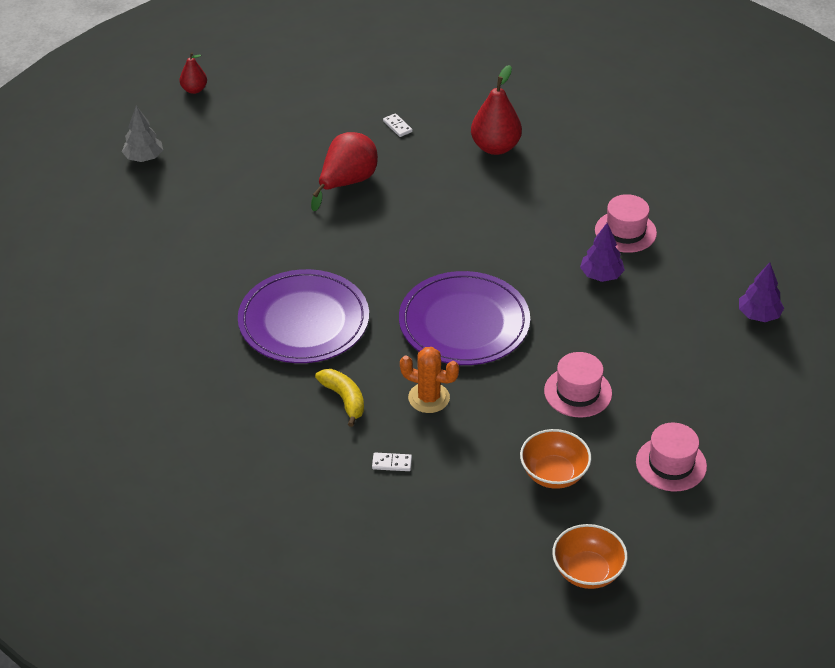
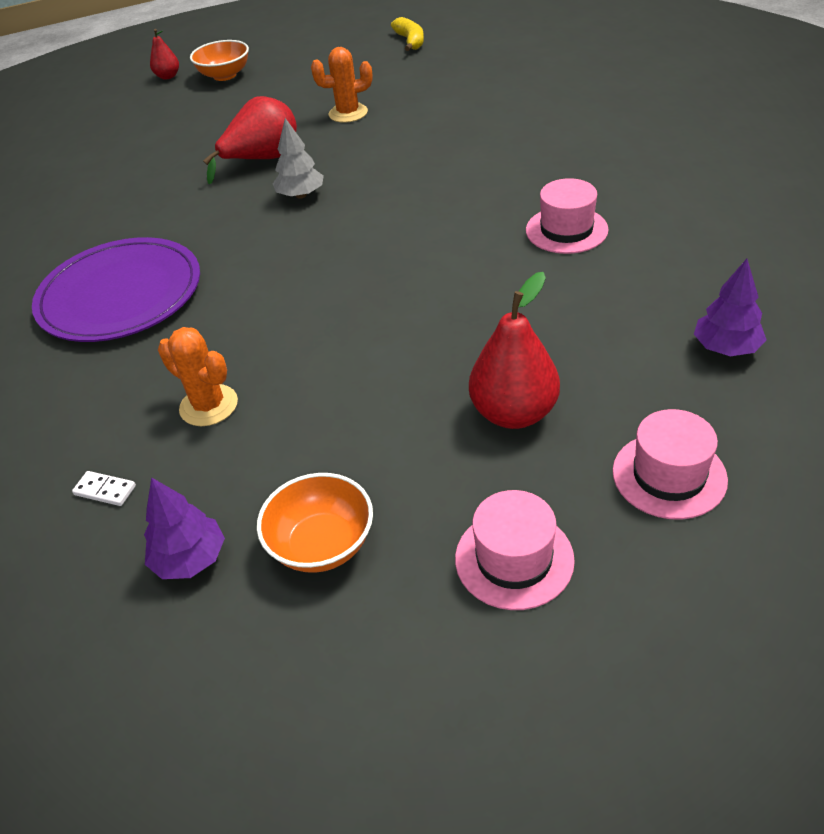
camera: 20 degrees right, 0 degrees up
grey tree [122,106,163,162] -> grey tree moved to [273,118,324,199]
yellow banana [315,369,364,427] -> yellow banana moved to [391,17,424,51]
white domino [383,113,413,137] -> orange cactus [311,47,373,123]
purple plate [399,271,530,365] -> none
red pear [471,65,522,155] -> red pear moved to [469,272,560,429]
pink hat [544,352,612,417] -> pink hat moved to [613,409,728,520]
orange bowl [552,524,628,589] -> orange bowl moved to [190,40,249,81]
purple tree [580,223,625,282] -> purple tree moved to [144,477,225,579]

